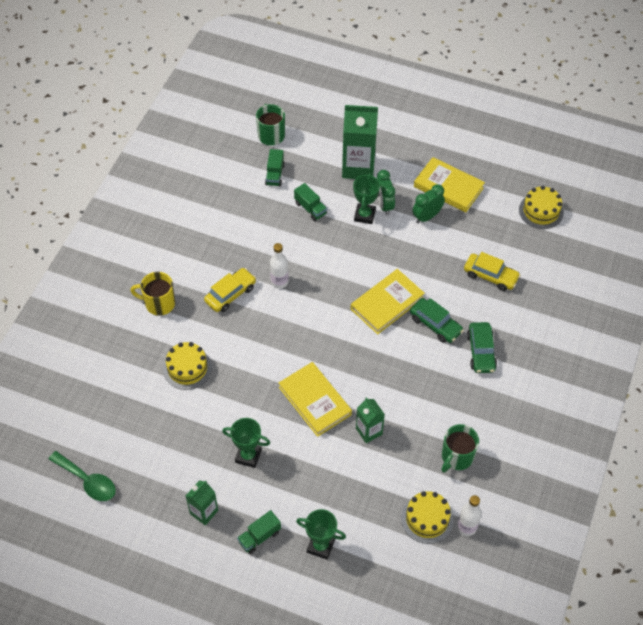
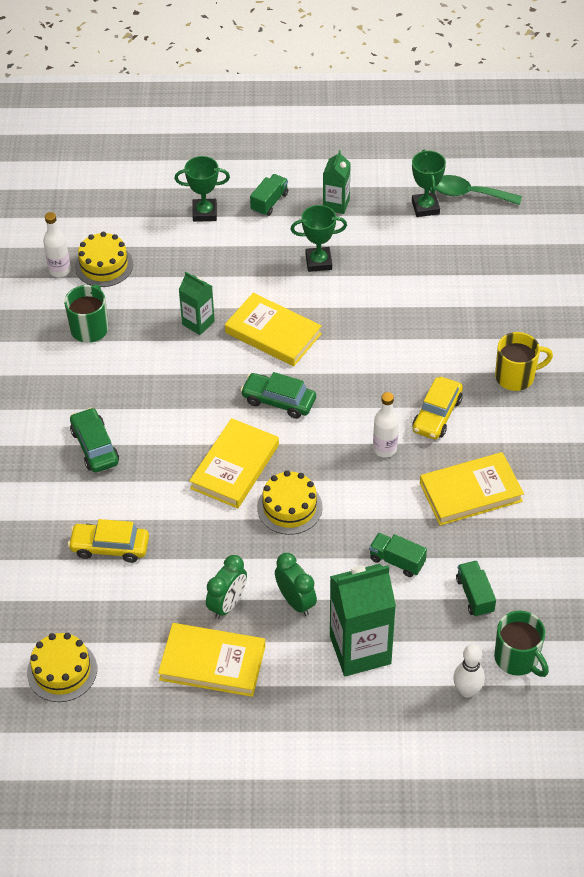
camera: 160 degrees right, 5 degrees down
yellow cake [163,342,212,390] -> yellow cake moved to [257,470,323,535]
green trophy [353,173,380,224] -> green trophy moved to [412,150,446,217]
green car [410,298,464,343] -> green car moved to [241,372,316,419]
none -> yellow book [420,452,524,526]
none -> white bowling pin [453,644,485,698]

